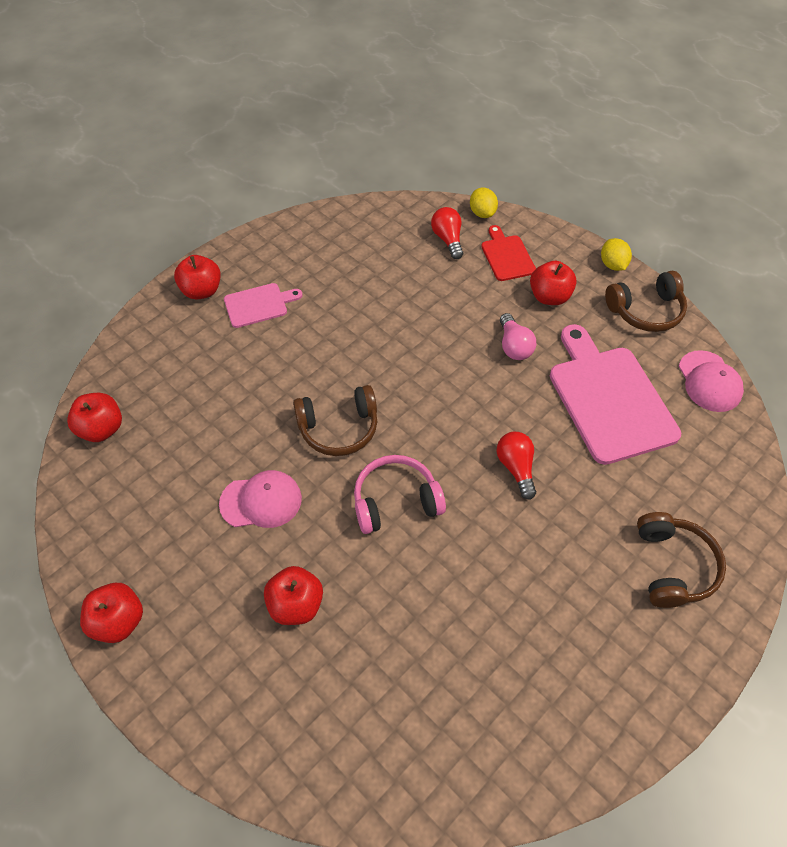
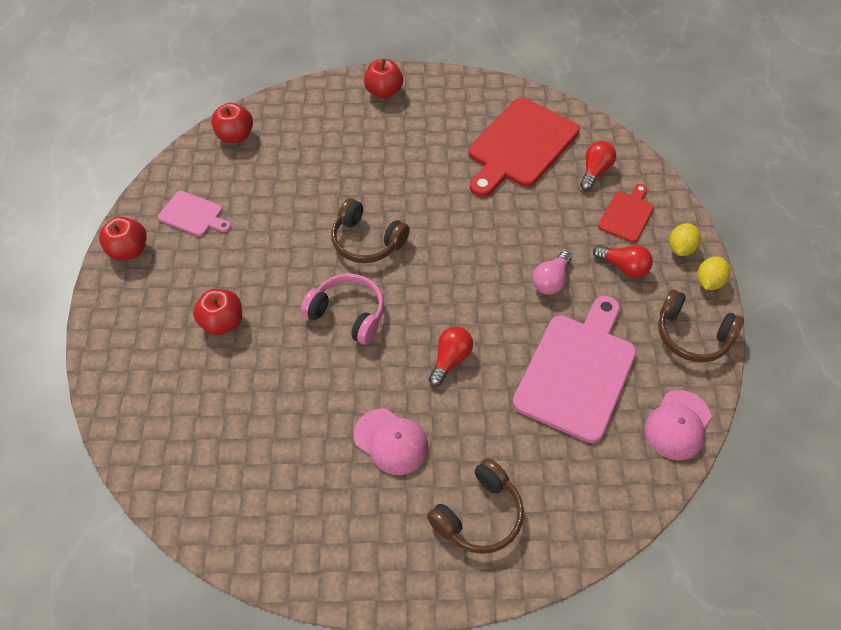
camera: 45 degrees right, 0 degrees up
pink cap [219,470,302,528] -> pink cap moved to [354,409,428,475]
pink cutting board [224,283,303,328] -> pink cutting board moved to [158,191,231,236]
yellow lemon [470,187,498,218] -> yellow lemon moved to [669,223,701,256]
red apple [530,261,577,305] -> red light bulb [593,245,653,278]
none -> red cutting board [468,98,580,197]

